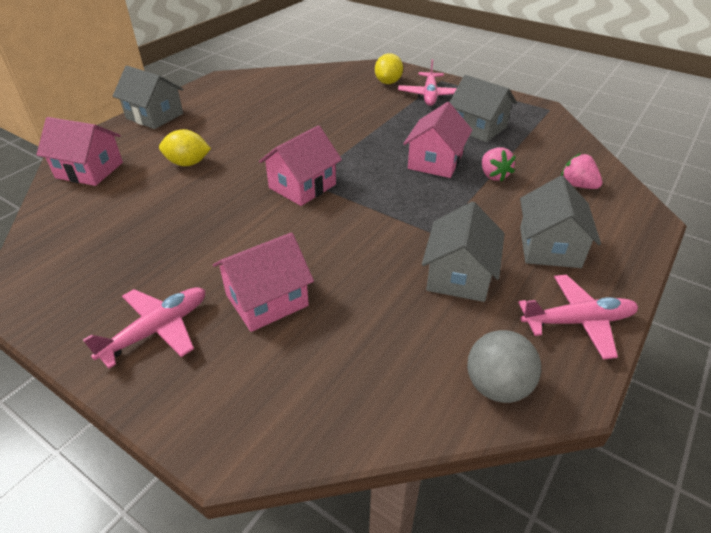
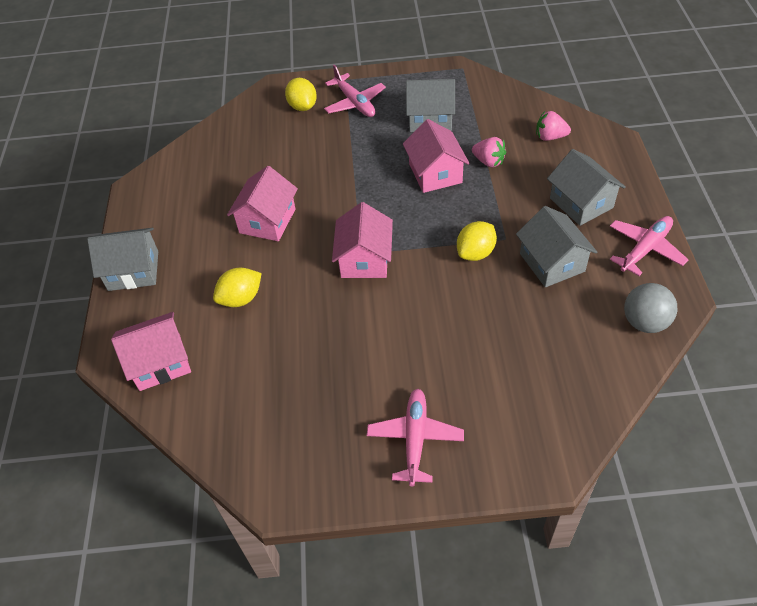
camera: 35 degrees left, 10 degrees up
pink house [213,232,314,332] -> pink house moved to [227,166,298,241]
none -> yellow lemon [457,221,497,261]

